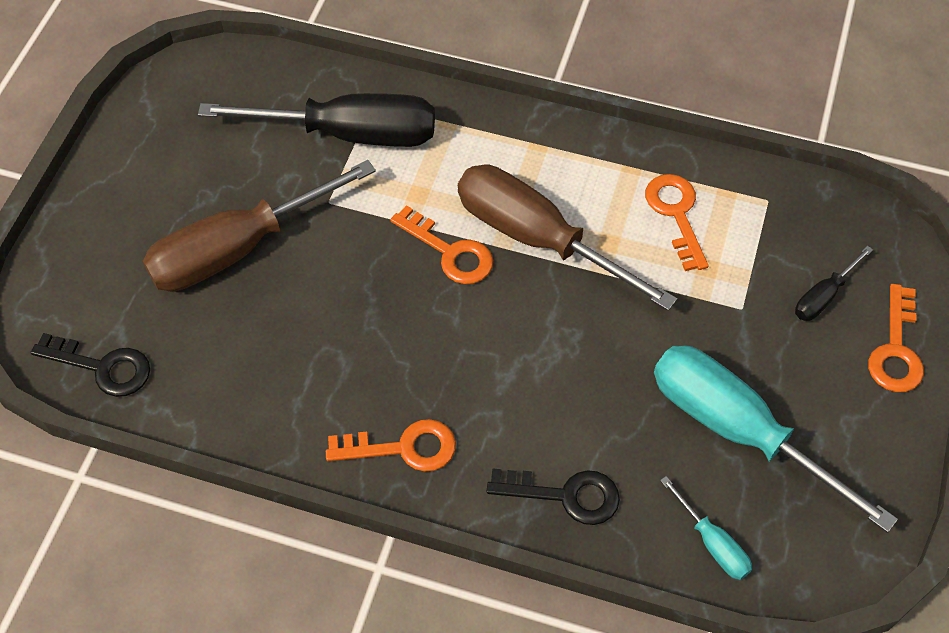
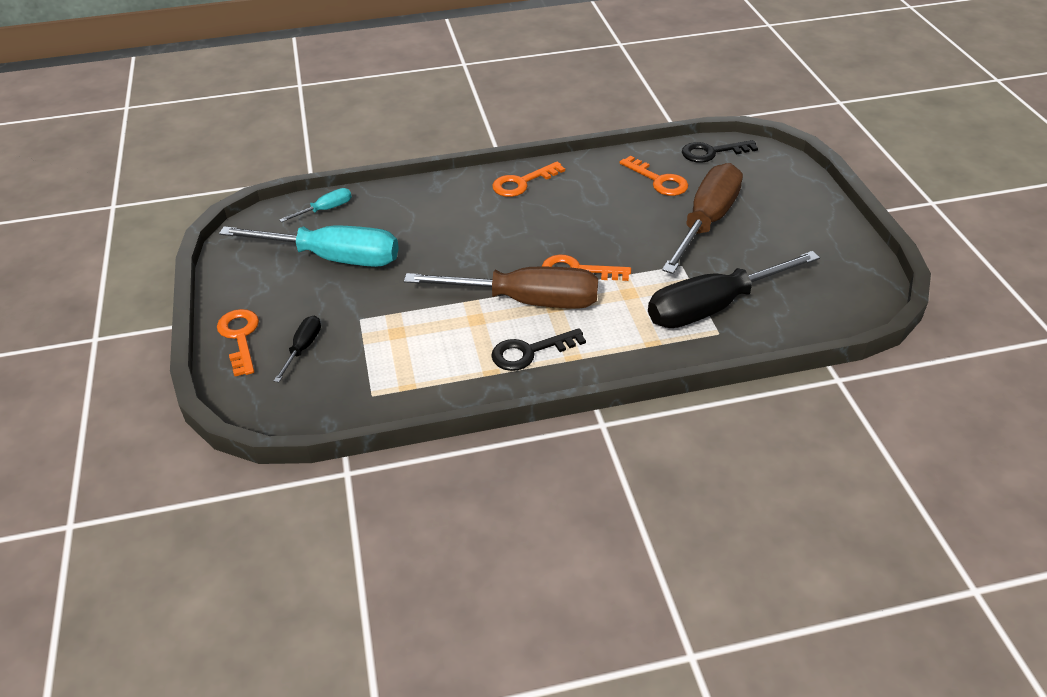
camera: 150 degrees right, 15 degrees down
black key [487,468,620,525] -> black key moved to [491,328,586,371]
orange key [645,174,709,271] -> orange key moved to [620,156,688,196]
turquoise screwdriver [660,476,752,580] -> turquoise screwdriver turned 120 degrees clockwise [279,188,352,222]

